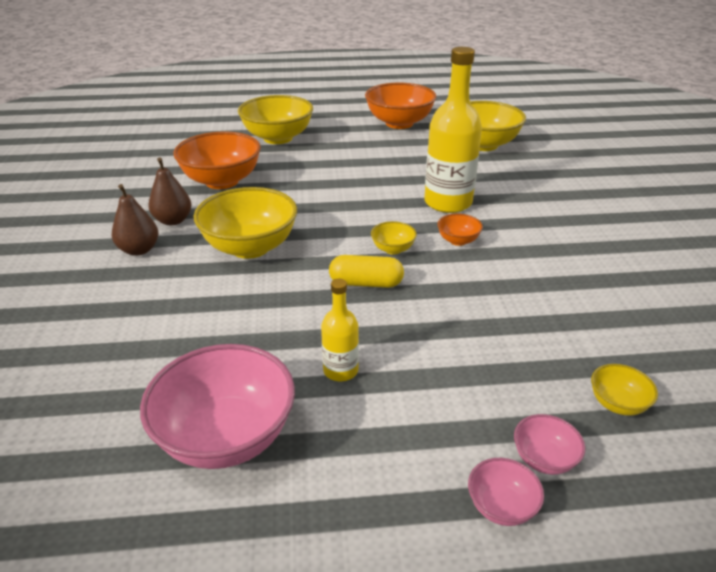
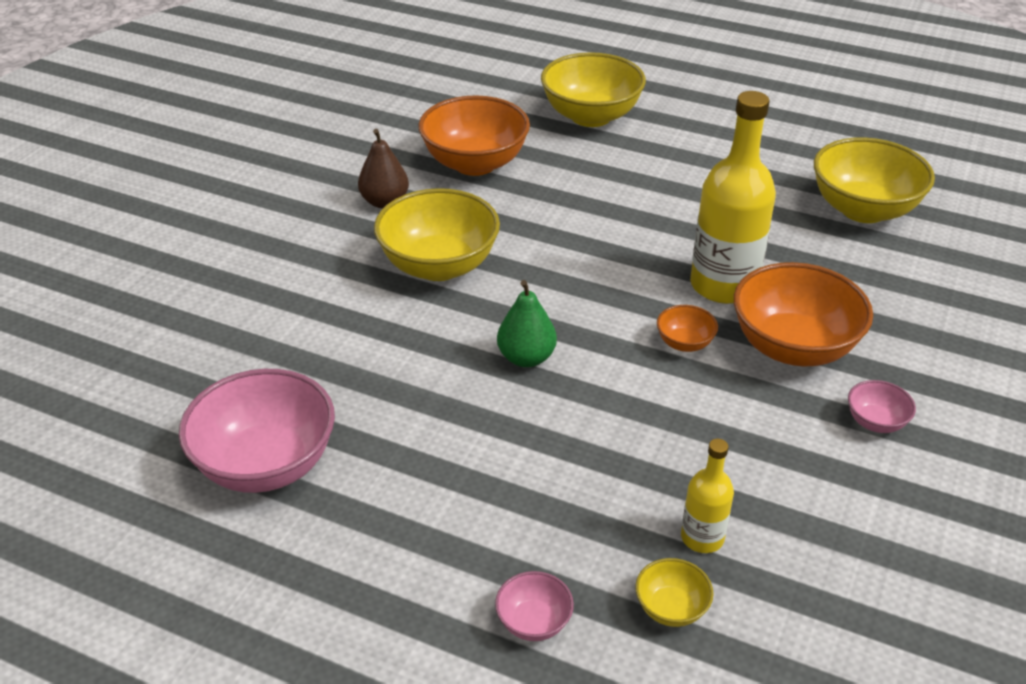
camera: 30 degrees right, 5 degrees up
brown pear [112,184,158,256] -> none
yellow bottle [321,279,359,381] -> yellow bottle moved to [681,439,734,553]
yellow capsule [329,255,404,288] -> green pear [497,280,557,367]
orange bowl [365,83,437,129] -> orange bowl moved to [734,262,873,367]
yellow bowl [371,221,417,254] -> none
pink bowl [468,458,544,526] -> pink bowl moved to [848,380,916,433]

